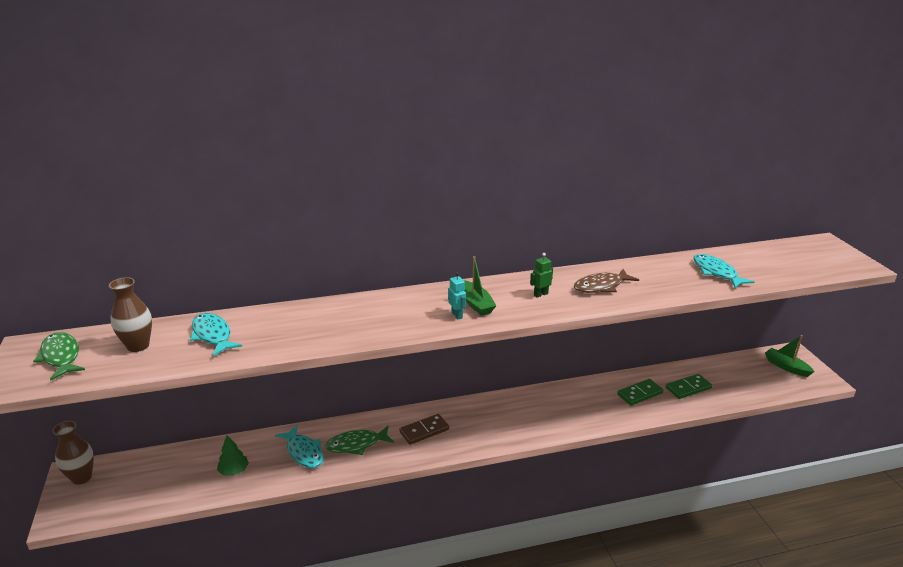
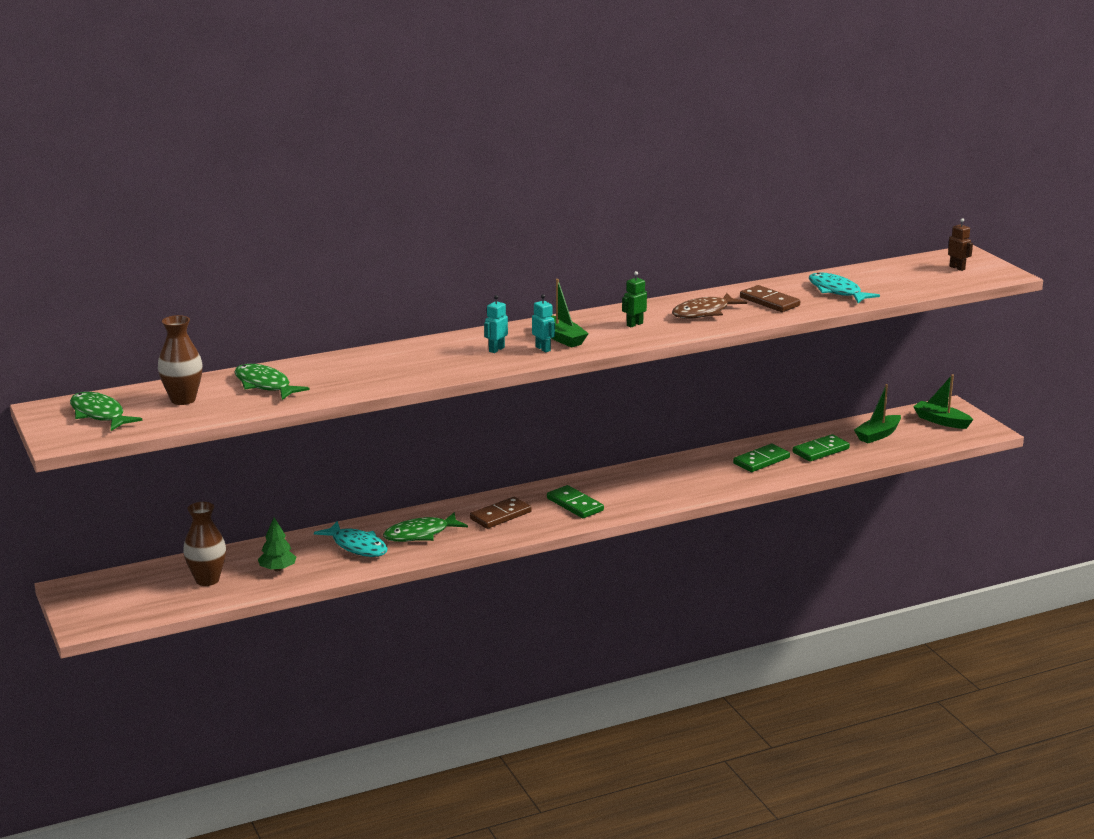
camera: 10 degrees left, 5 degrees down
brown vase [52,421,94,485] -> brown vase moved to [183,502,226,586]
turquoise fish [190,313,242,356] -> green fish [235,364,310,400]
none -> turquoise robot [484,295,508,353]
none -> green domino [547,485,604,518]
none -> brown domino [740,285,800,312]
none -> green boat [854,384,901,443]
none -> brown robot [948,218,973,271]

